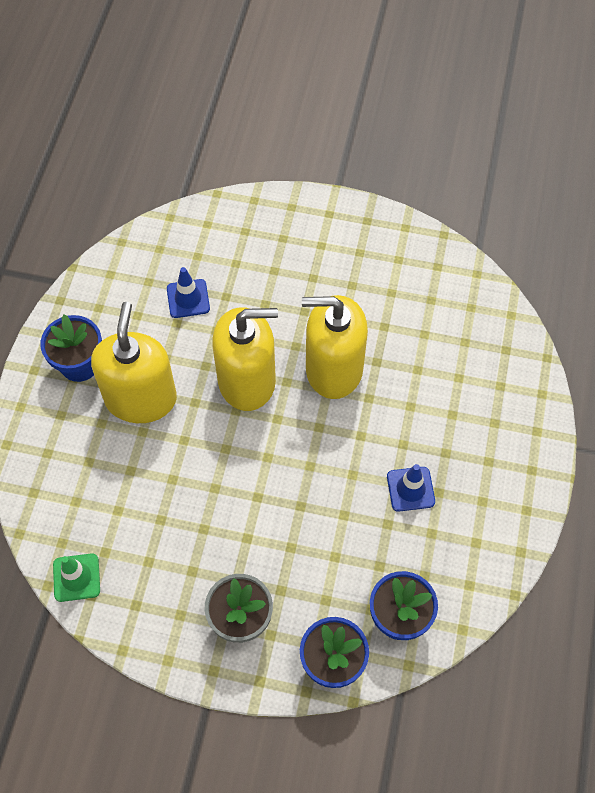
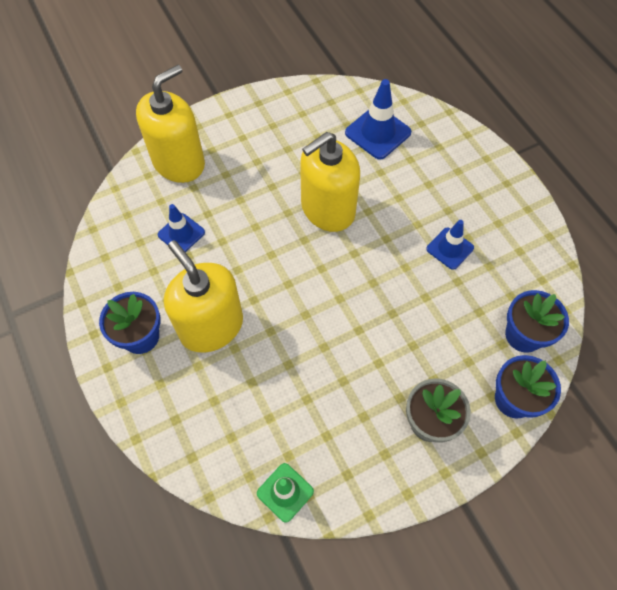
camera: 40 degrees left, 0 degrees up
yellow soap dispenser [212,307,278,411] -> yellow soap dispenser moved to [136,65,205,183]
none -> blue traffic cone [345,79,411,159]

